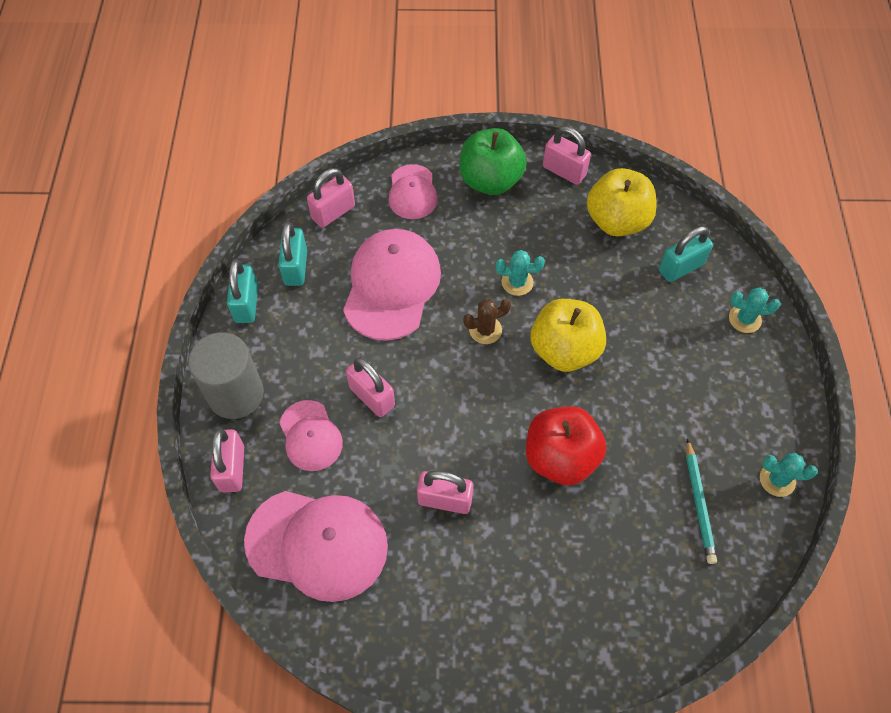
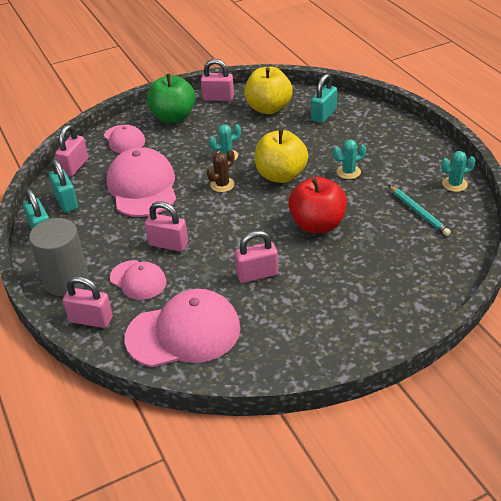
camera: 25 degrees left, 20 degrees down
pink padlock [210,428,244,492] -> pink padlock turned 45 degrees counterclockwise [63,276,113,328]
turquoise cactus [729,288,780,333] -> turquoise cactus moved to [333,140,366,179]

